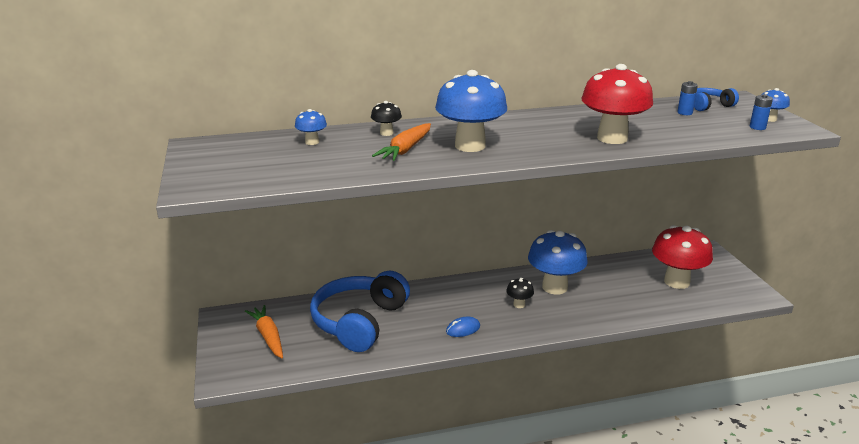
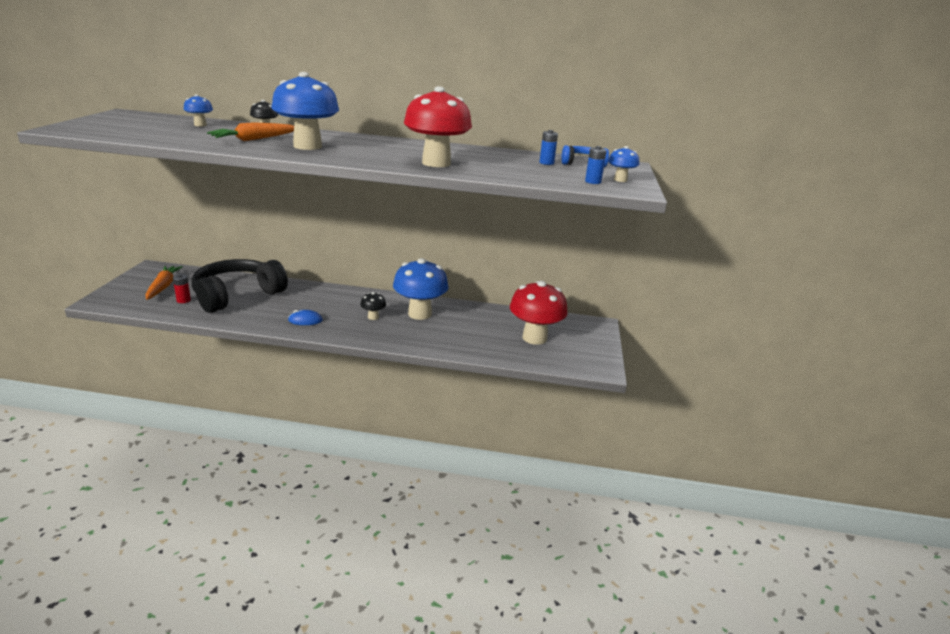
camera: 20 degrees right, 0 degrees up
blue headphones [310,271,410,352] -> black headphones [191,259,288,313]
none -> red battery [173,274,191,303]

